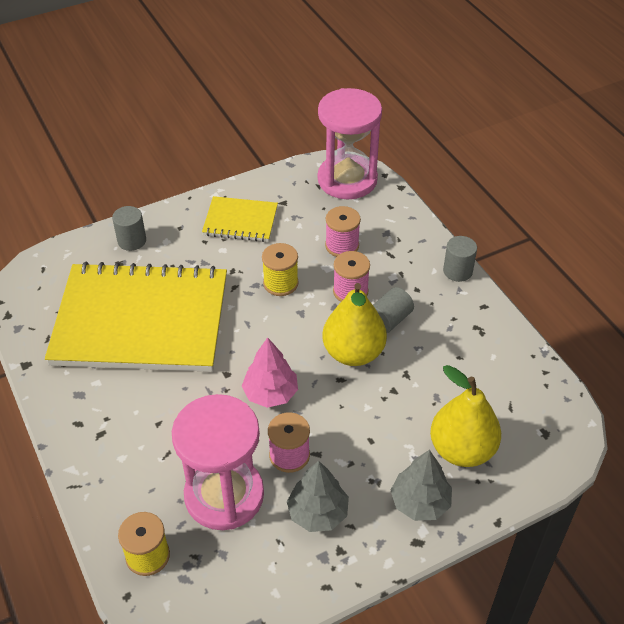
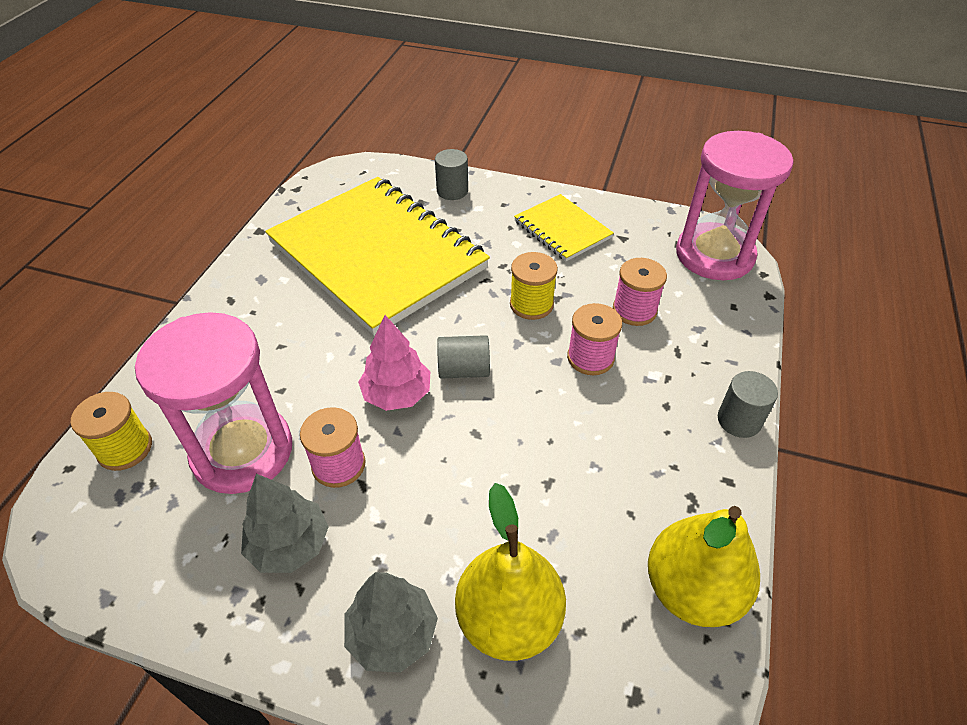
camera: 45 degrees right, 0 degrees up
yellow pear [322,283,387,366] -> yellow pear moved to [648,506,760,627]
grey cylinder [373,287,414,333] -> grey cylinder moved to [437,335,490,379]

